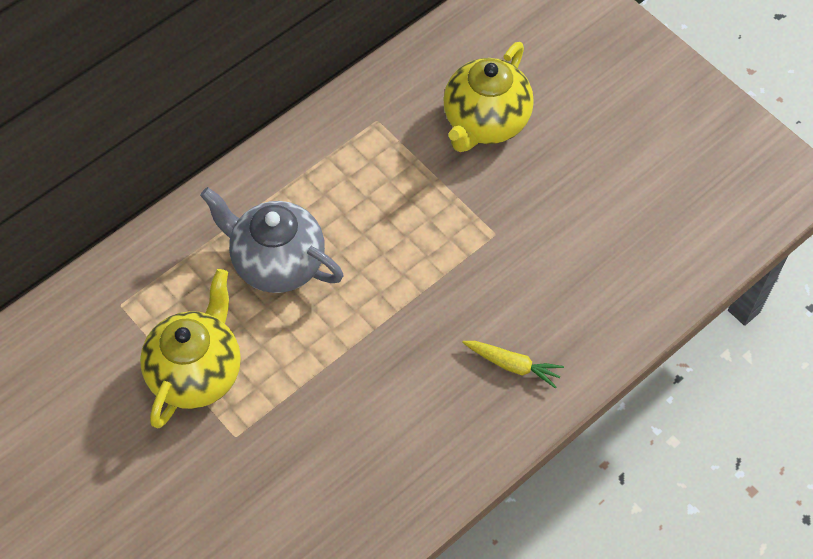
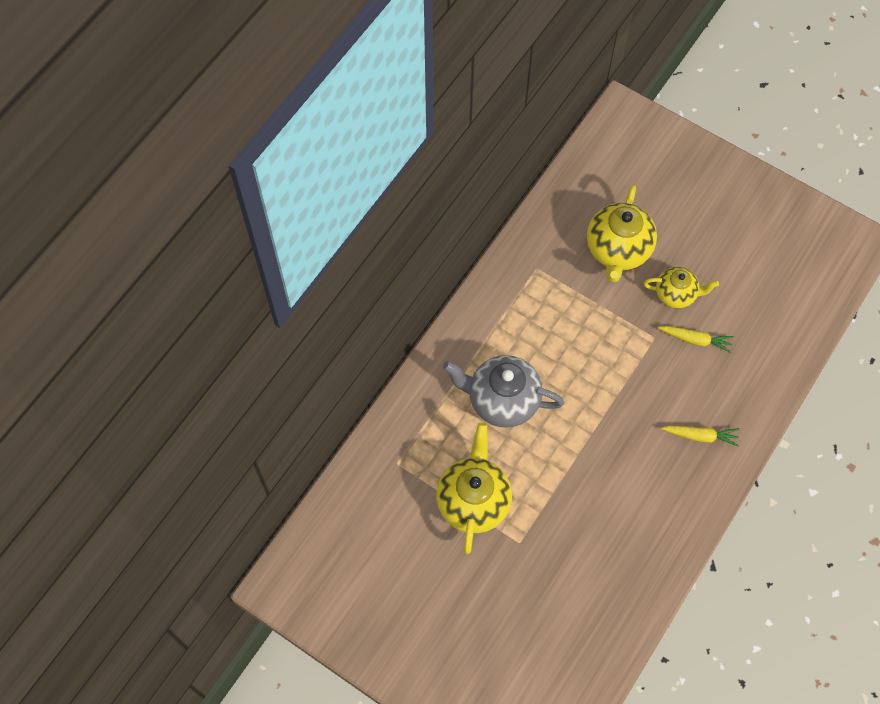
camera: 15 degrees left, 5 degrees up
none -> yellow teapot [643,267,719,309]
none -> yellow carrot [658,326,734,353]

